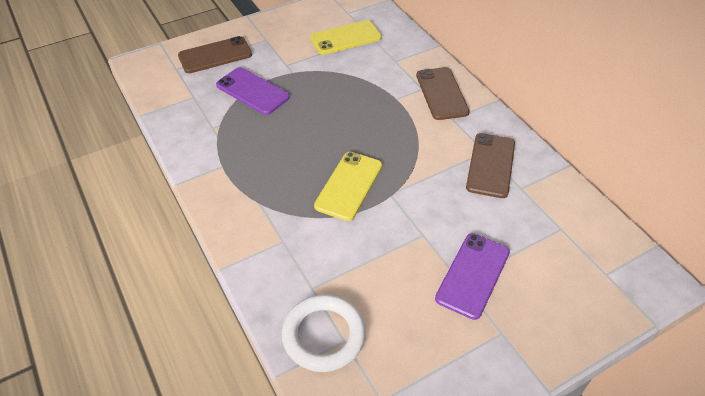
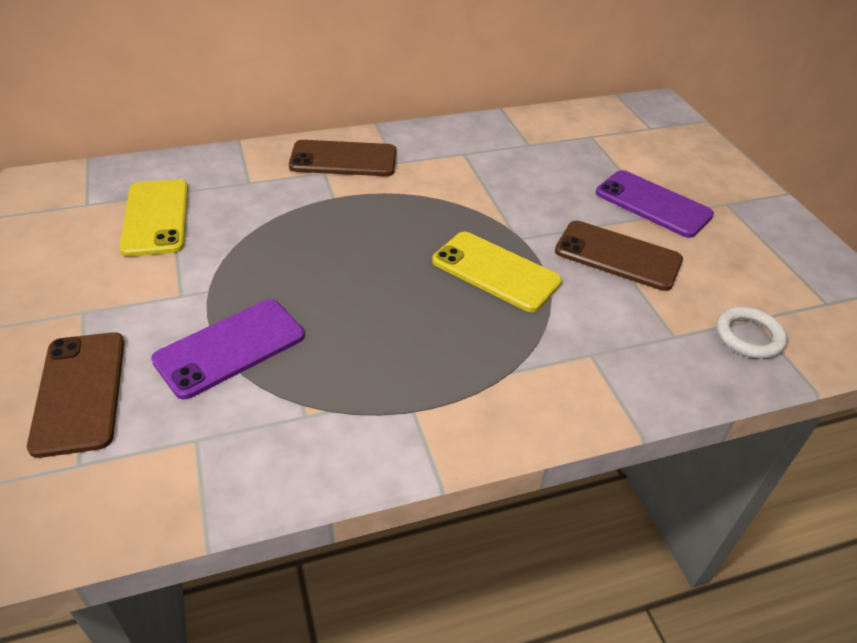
camera: 80 degrees left, 5 degrees down
white ring [282,294,366,372] -> white ring [716,307,787,359], size x0.62
brown phone [466,133,515,198] -> brown phone moved to [555,221,683,291]

